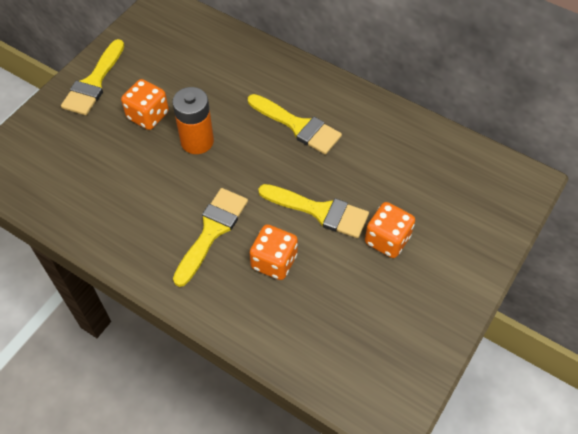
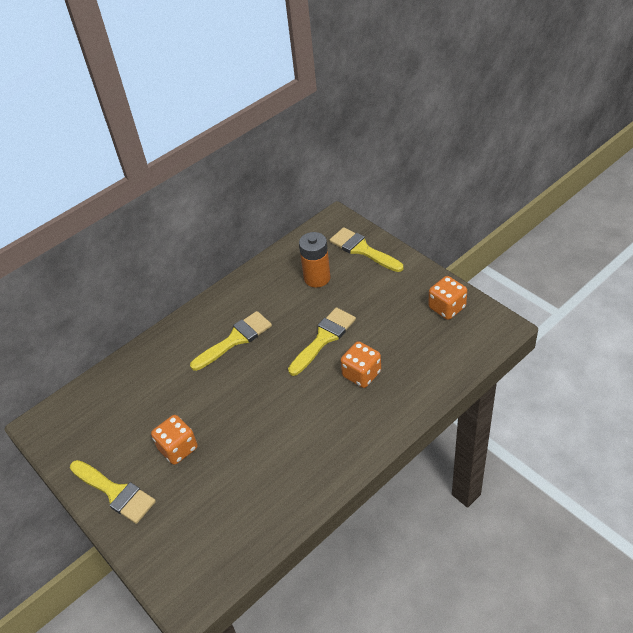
camera: 70 degrees left, 10 degrees down
orange battery [172,87,214,154] -> orange battery moved to [299,232,330,288]
yellow brush [173,188,248,287] -> yellow brush moved to [329,227,403,272]
orange dice [365,202,415,258] -> orange dice moved to [428,276,467,320]

